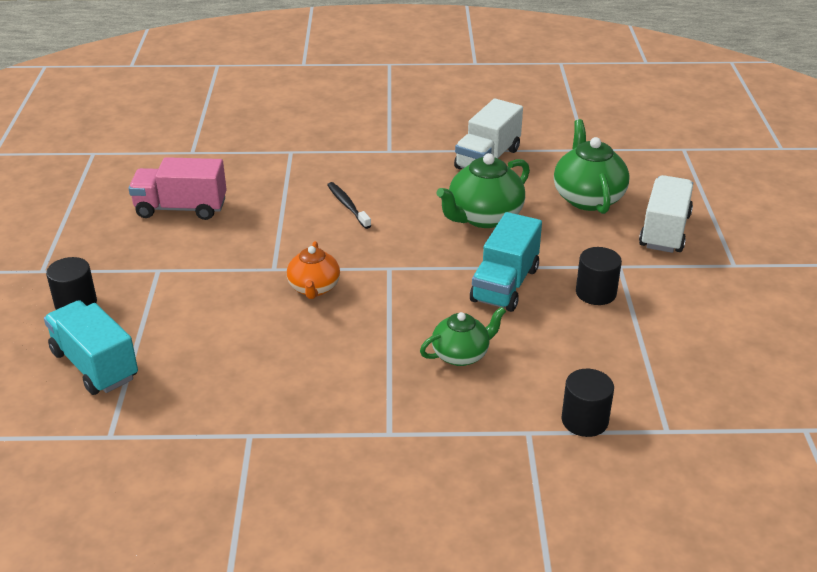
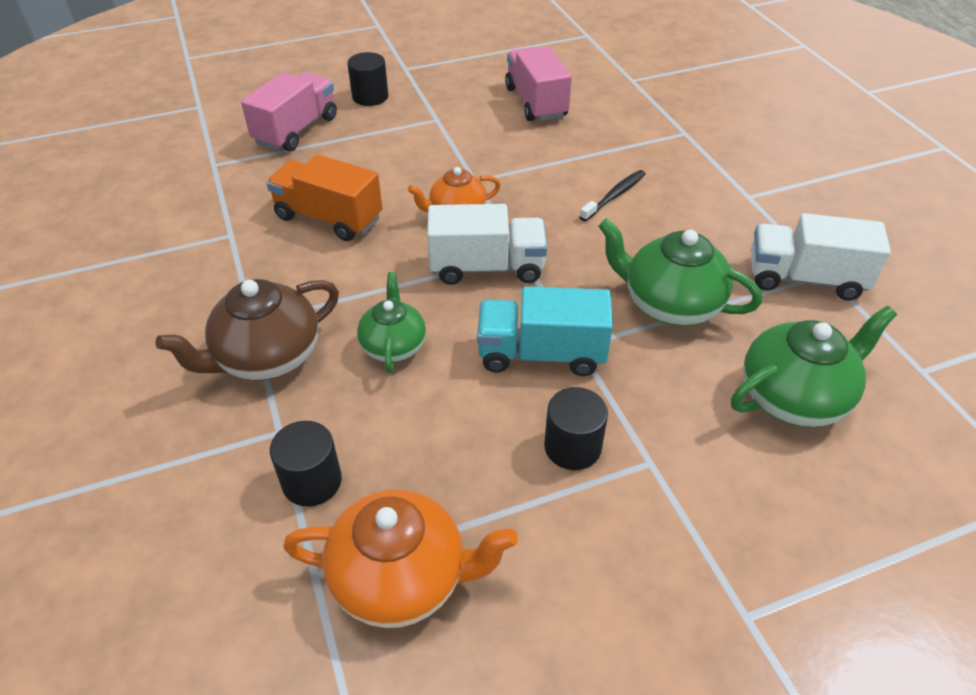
camera: 70 degrees right, 10 degrees up
turquoise truck [44,300,138,395] -> pink truck [241,72,337,152]
green teapot [420,307,506,366] -> green teapot turned 135 degrees counterclockwise [357,272,426,373]
white truck [639,175,693,253] -> white truck moved to [427,204,547,285]
none -> brown teapot [155,279,339,381]
none -> orange truck [266,154,382,241]
none -> orange teapot [283,490,518,628]

